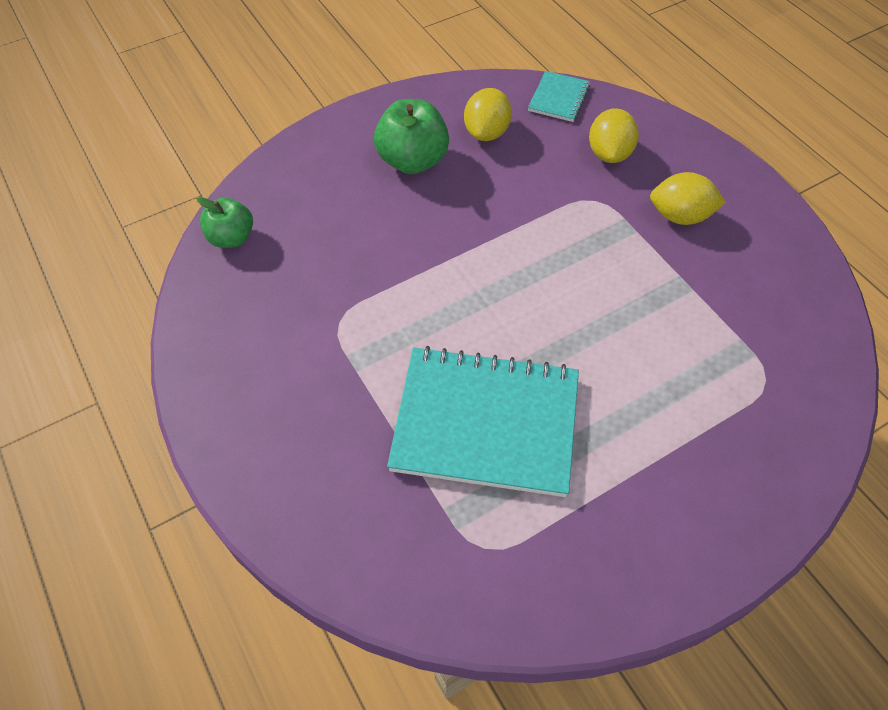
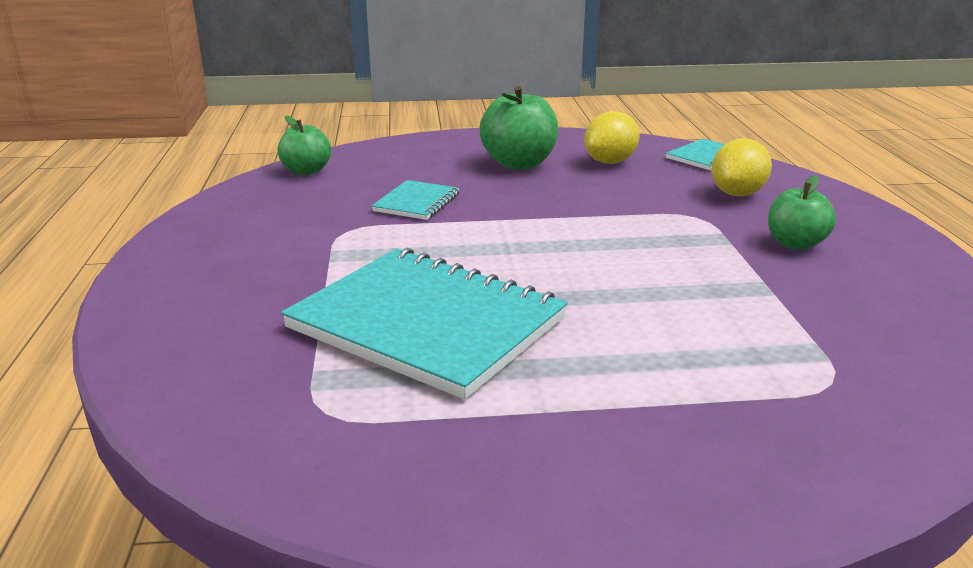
camera: 25 degrees right, 30 degrees down
yellow lemon [650,172,726,225] -> green apple [768,175,836,250]
none -> turquoise notebook [372,180,460,220]

